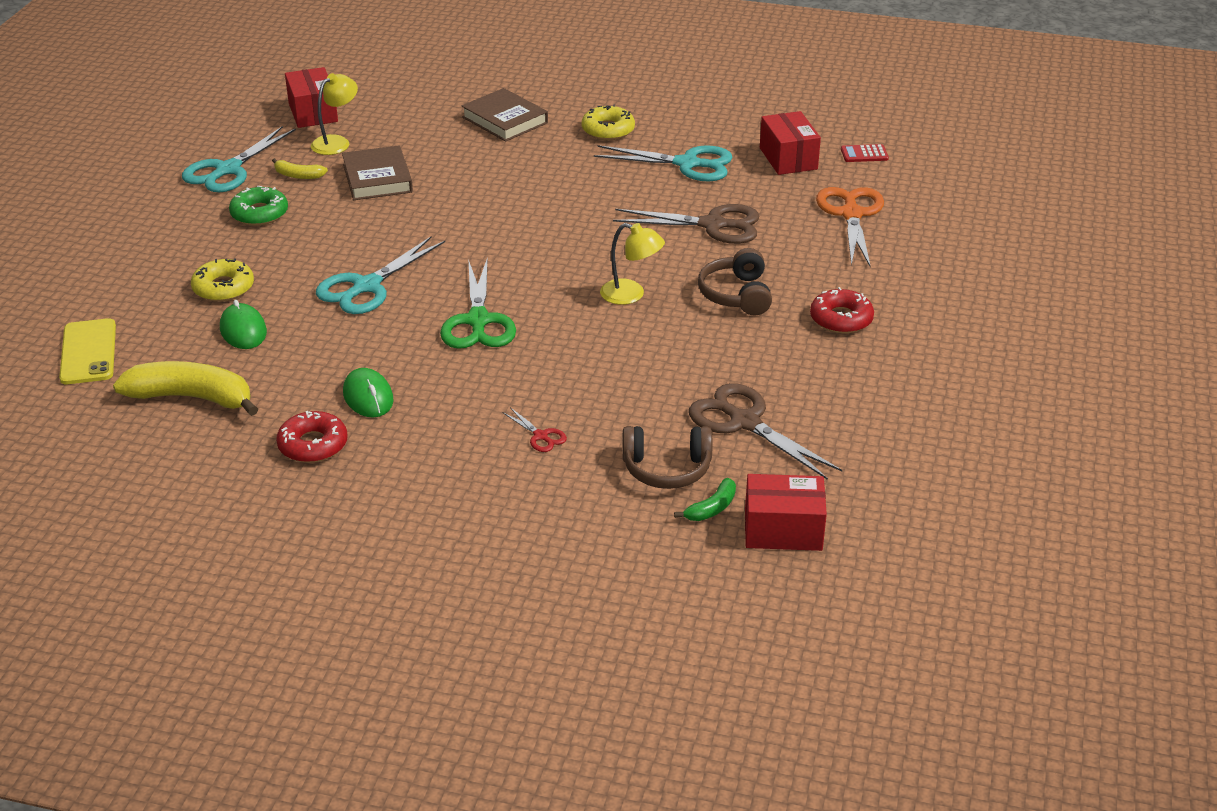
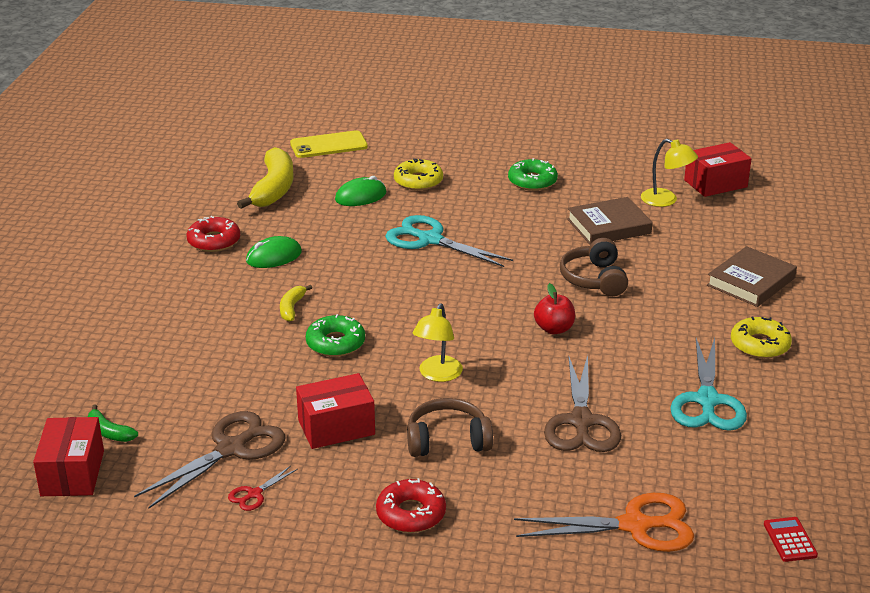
camera: 85 degrees right, 5 degrees down
turquoise scissors [182,126,296,192] -> none
yellow banana [272,158,328,179] -> yellow banana moved to [280,285,312,322]
green scissors [440,258,516,349] -> none
red scissors [504,407,567,452] -> red scissors moved to [228,466,298,511]
brown headphones [623,426,712,489] -> brown headphones moved to [560,238,628,296]
red box [760,111,821,175] -> red box moved to [296,373,375,449]
none -> green donut [306,314,365,357]
none -> red apple [534,283,575,334]

